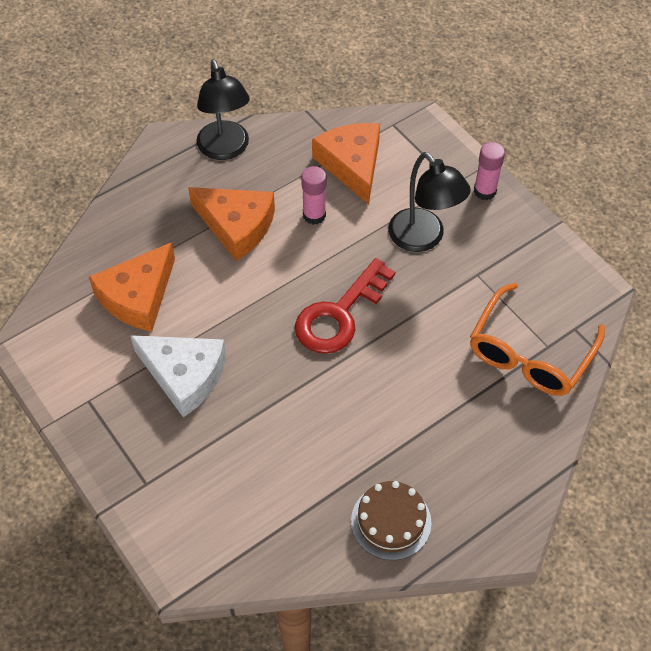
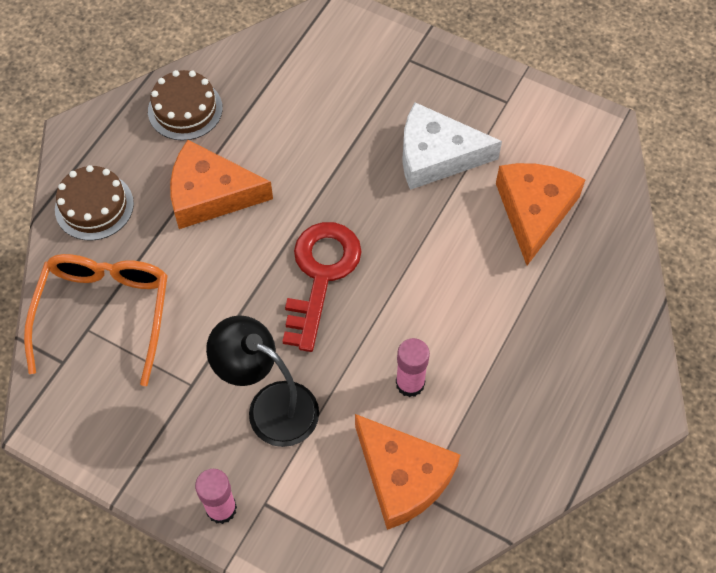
camera: 155 degrees right, 5 degrees up
orange cheese [188,187,275,261] -> orange cheese moved to [170,140,273,229]
black lamp [196,59,250,160] -> none
none -> brown cake [55,165,134,240]

